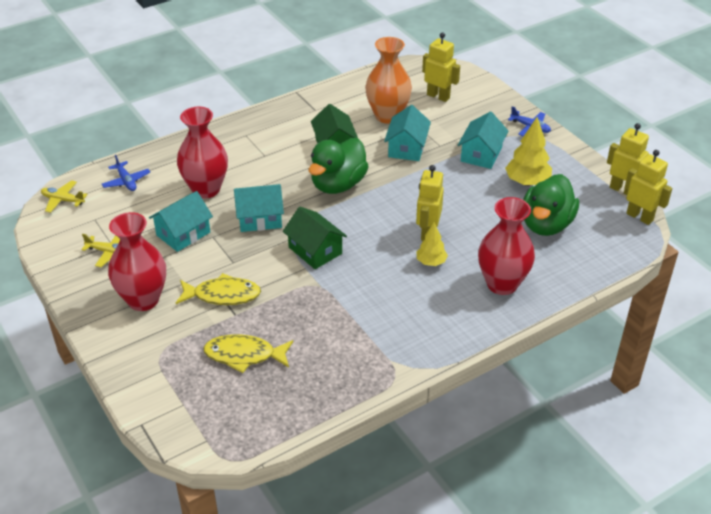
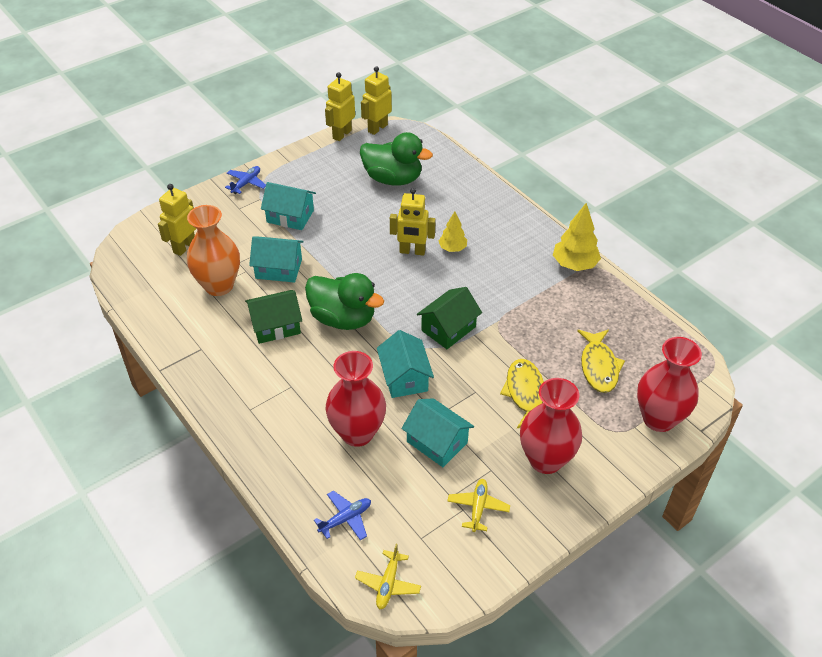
camera: 95 degrees left, 5 degrees up
red vase [478,197,535,295] -> red vase moved to [637,337,702,432]
yellow tree [505,117,552,186] -> yellow tree moved to [553,203,601,271]

